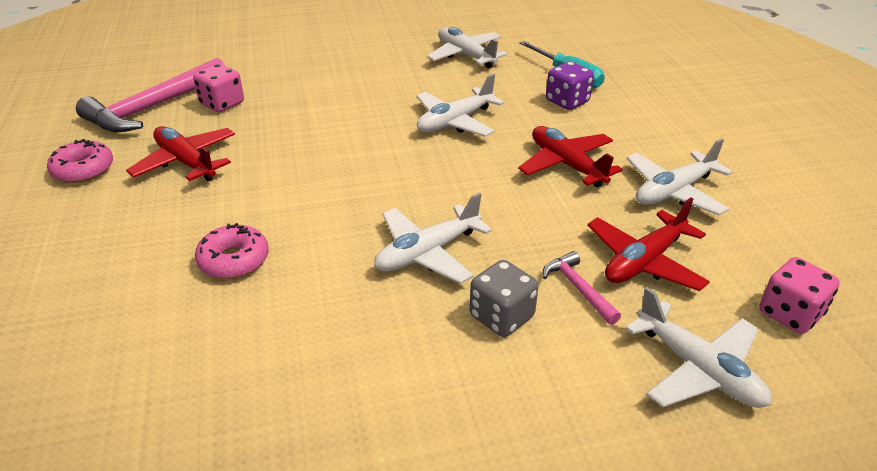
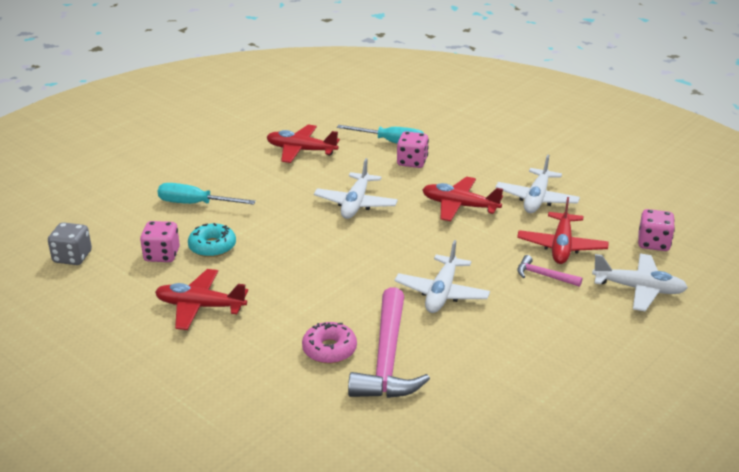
camera: 35 degrees left, 5 degrees down
pink donut [47,139,113,183] -> none
pink hammer [76,58,225,132] -> pink hammer moved to [348,287,430,398]
white plane [427,27,507,69] -> red plane [267,124,340,163]
grey dice [470,260,539,337] -> grey dice moved to [48,222,92,265]
purple dice [546,61,594,110] -> pink dice [397,131,429,168]
none -> turquoise screwdriver [158,183,256,205]
none -> turquoise donut [188,223,236,257]

